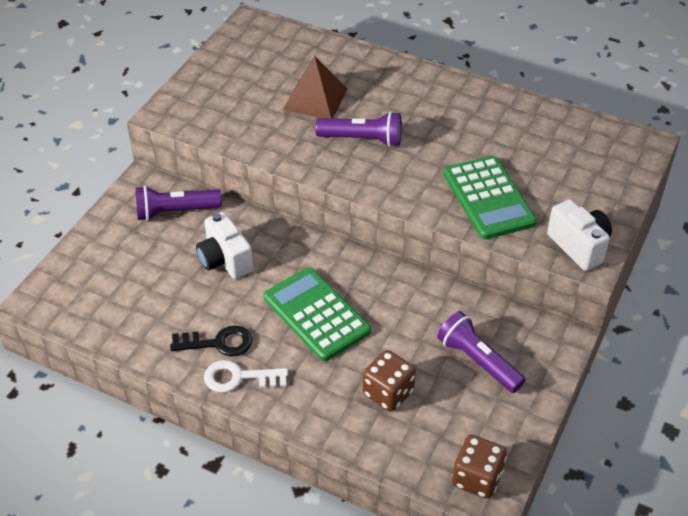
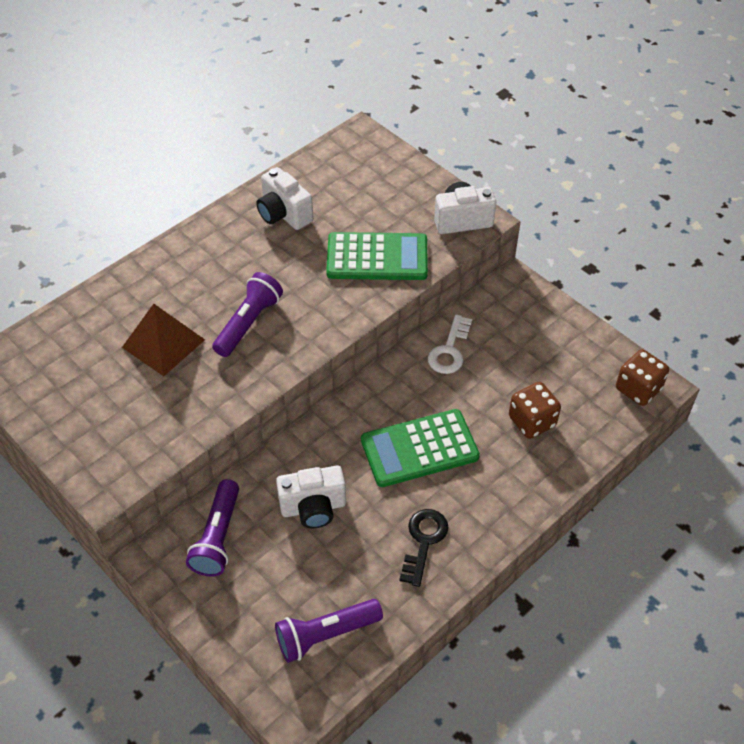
camera: 70 degrees left, 5 degrees up
white key [204,360,288,393] -> white key moved to [428,315,472,374]
purple flashlight [437,311,525,393] -> purple flashlight moved to [275,599,383,663]
none -> white camera [256,167,313,230]

